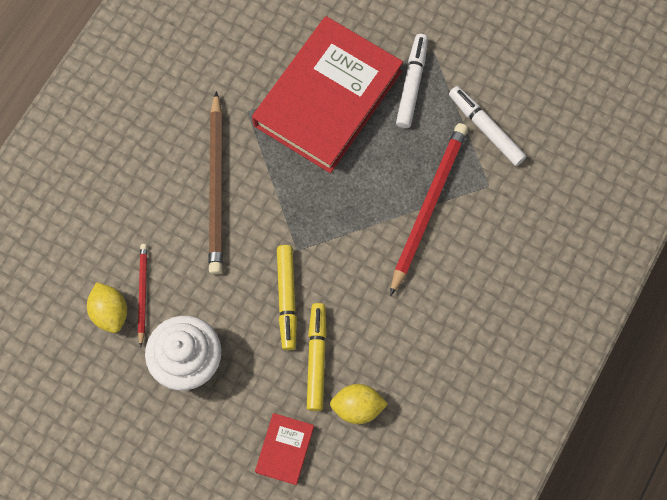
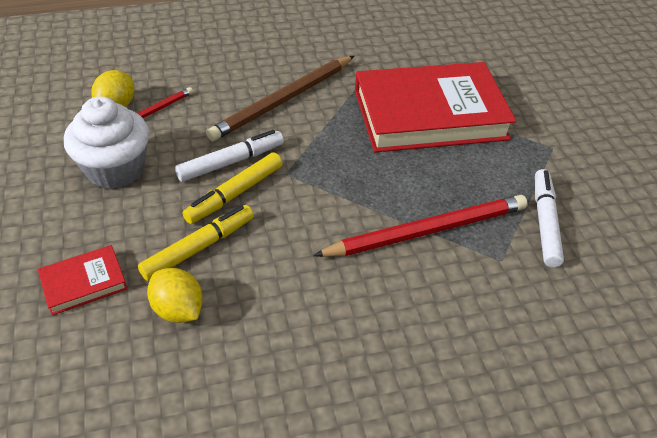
camera: 45 degrees right, 25 degrees down
white marker [396,34,428,128] -> white marker moved to [175,130,284,182]

